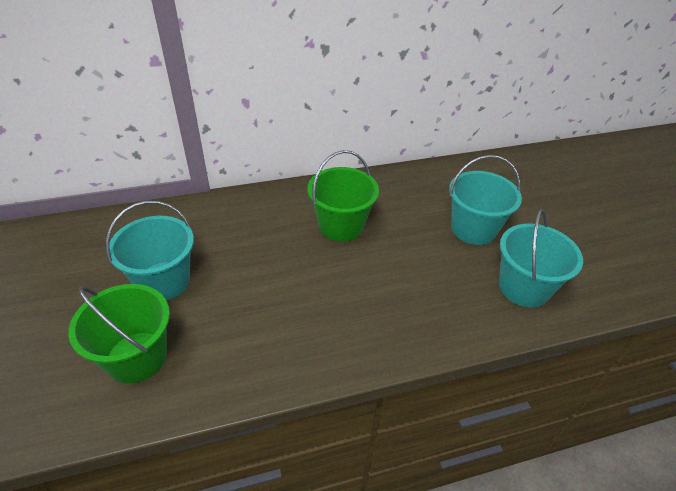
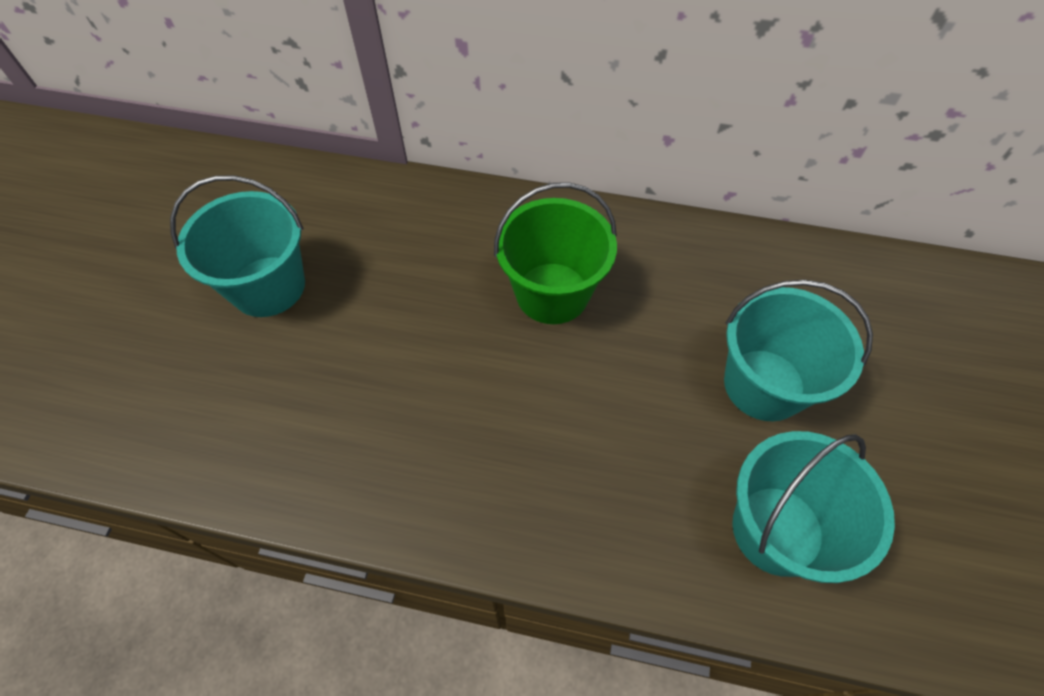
camera: 30 degrees right, 15 degrees up
green bucket [68,284,170,384] -> none

